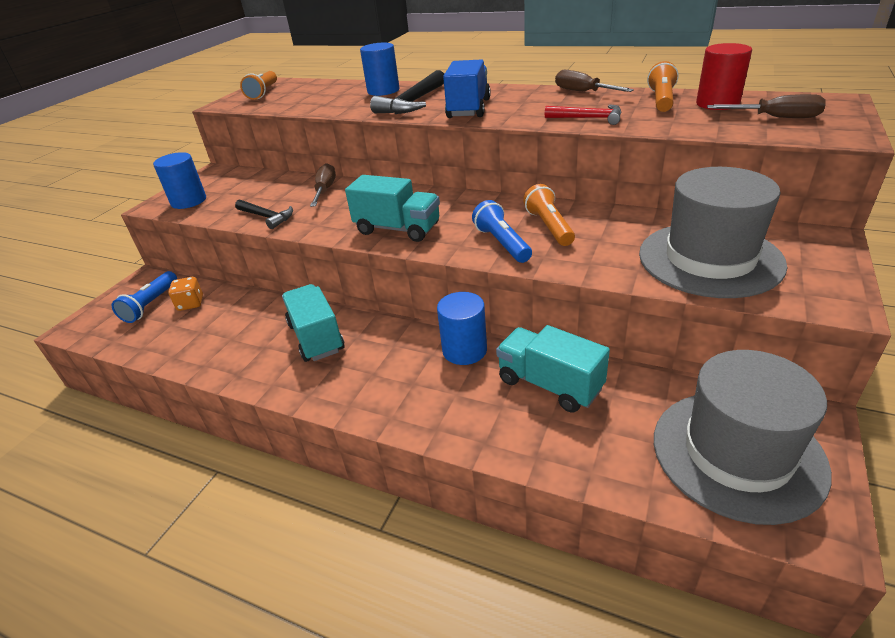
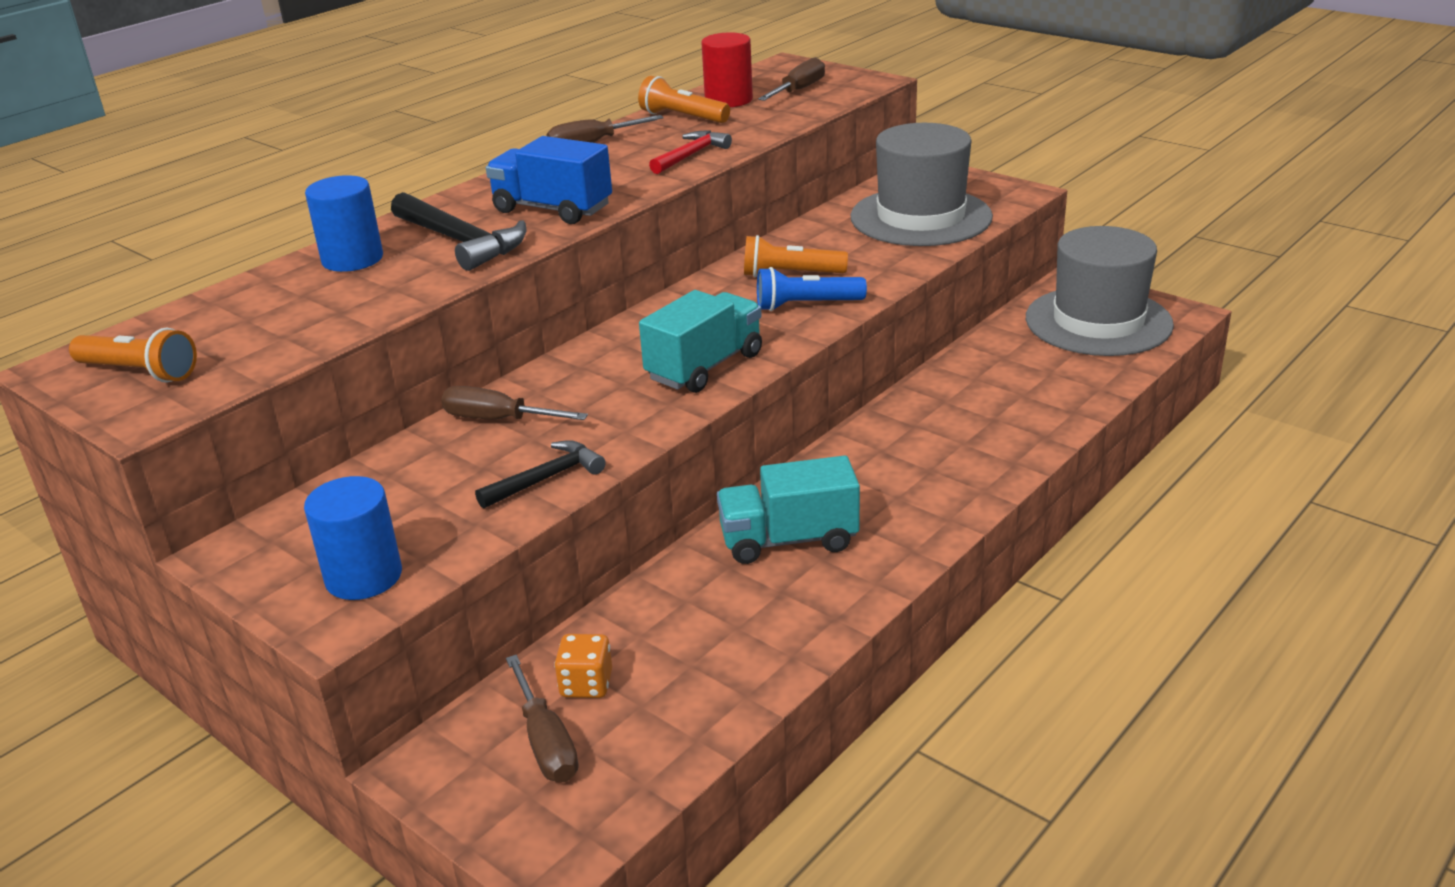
camera: 75 degrees left, 5 degrees down
blue flashlight [111,271,177,323] -> brown screwdriver [506,655,578,782]
blue cylinder [437,292,487,365] -> none
turquoise truck [496,325,610,413] -> none

